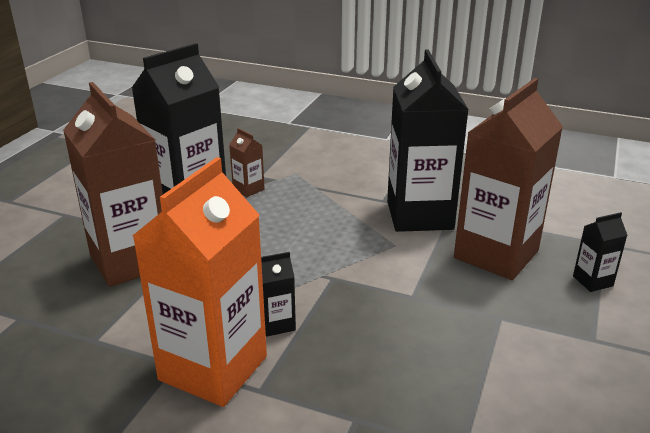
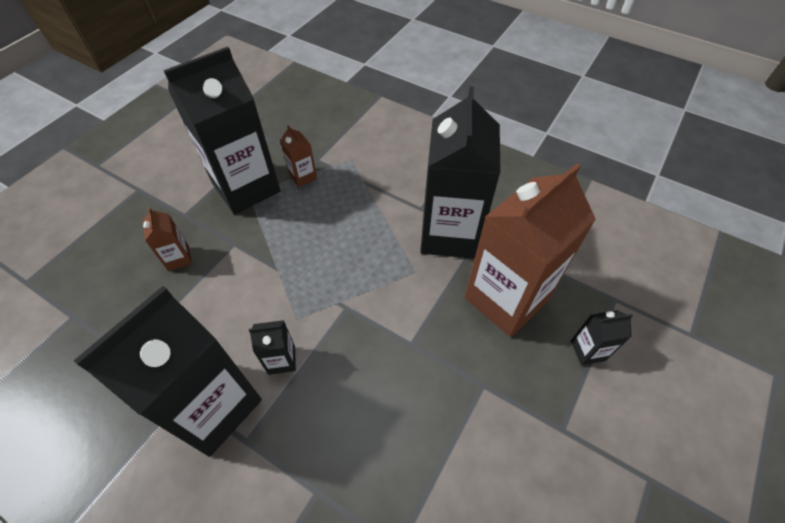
camera: 10 degrees right, 25 degrees up
brown carton [63,82,163,287] -> brown carton [142,207,192,271], size x0.42
orange carton [132,157,267,407] -> black carton [74,286,262,457]

